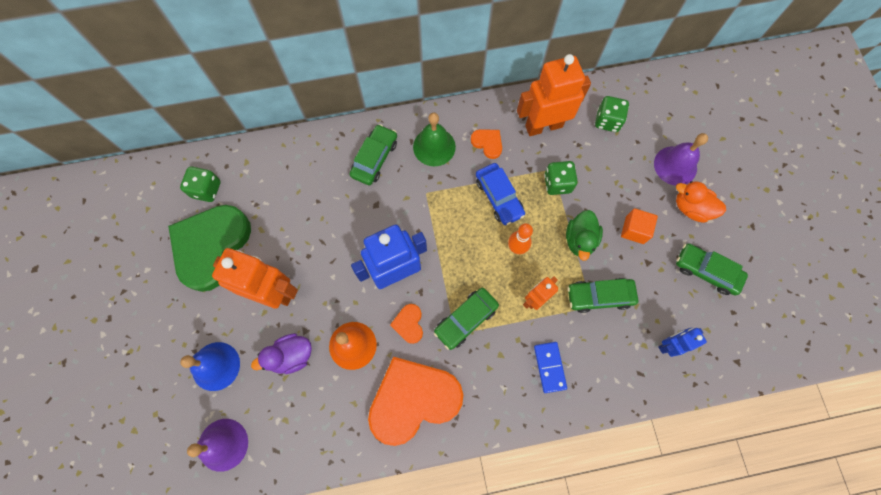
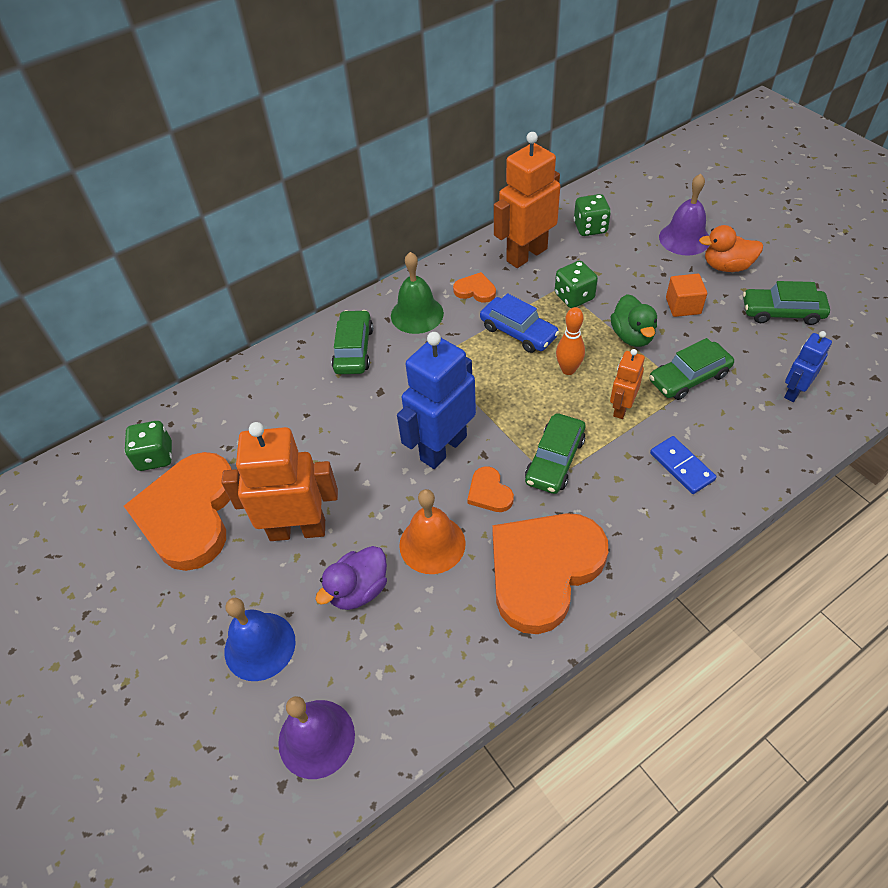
camera: 20 degrees left, 20 degrees down
green heart [168,205,251,292] -> orange heart [124,452,232,571]

